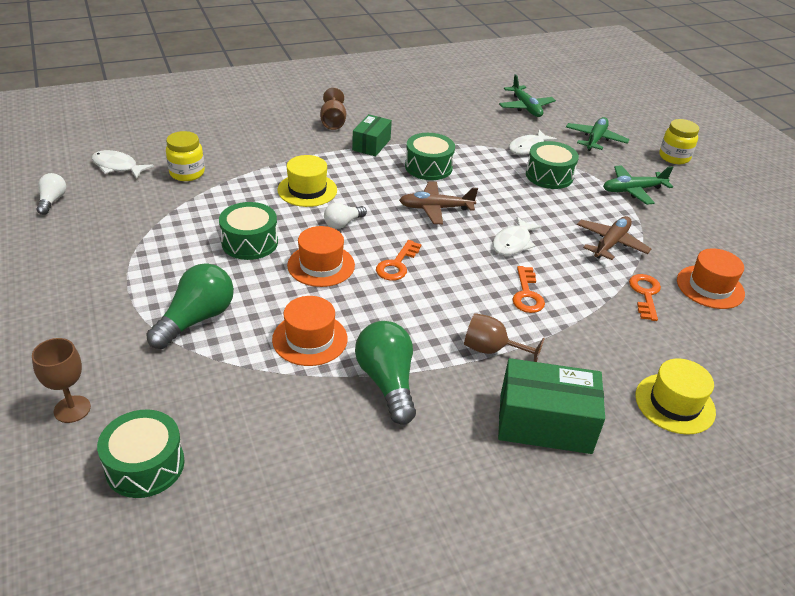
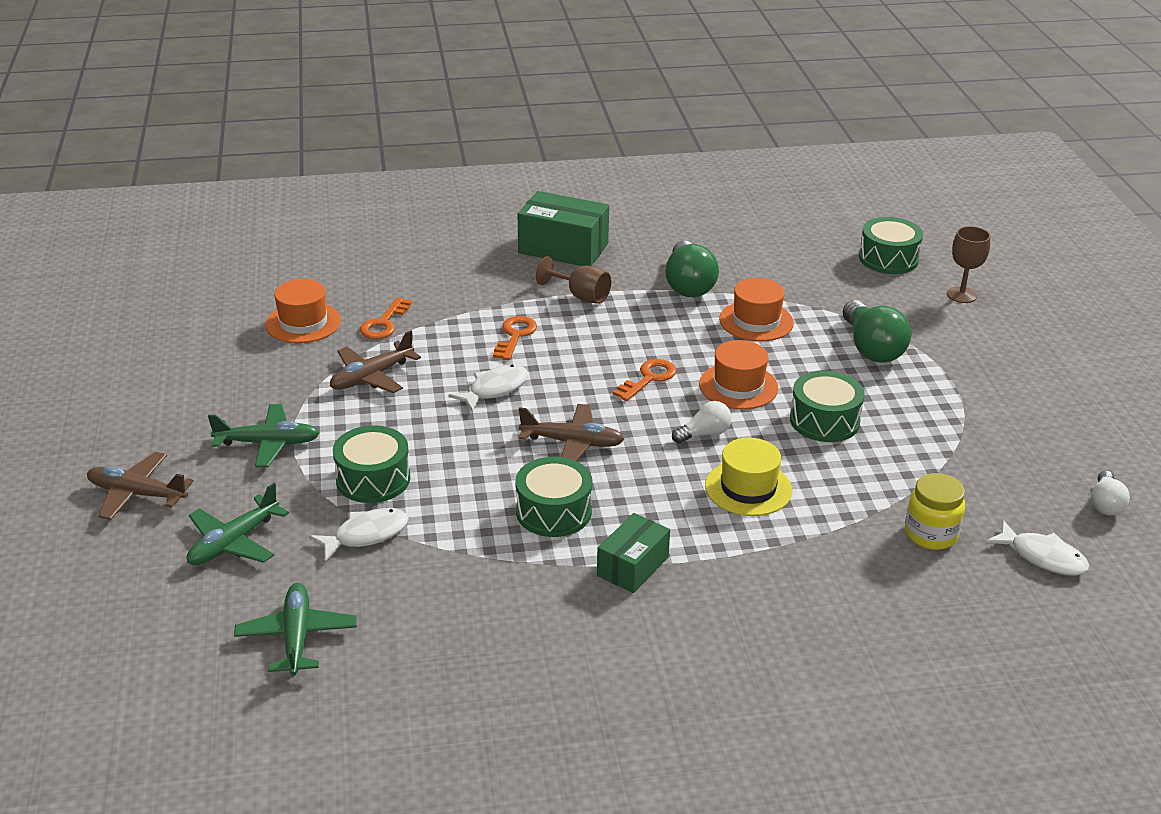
camera: 165 degrees left, 5 degrees down
green light bulb [146,263,234,349] -> green light bulb turned 60 degrees counterclockwise [842,300,911,362]
brown goblet [320,88,346,130] -> none
yellow hat [635,358,716,435] -> none
yellow jar [659,119,699,164] -> brown plane [87,452,194,520]

